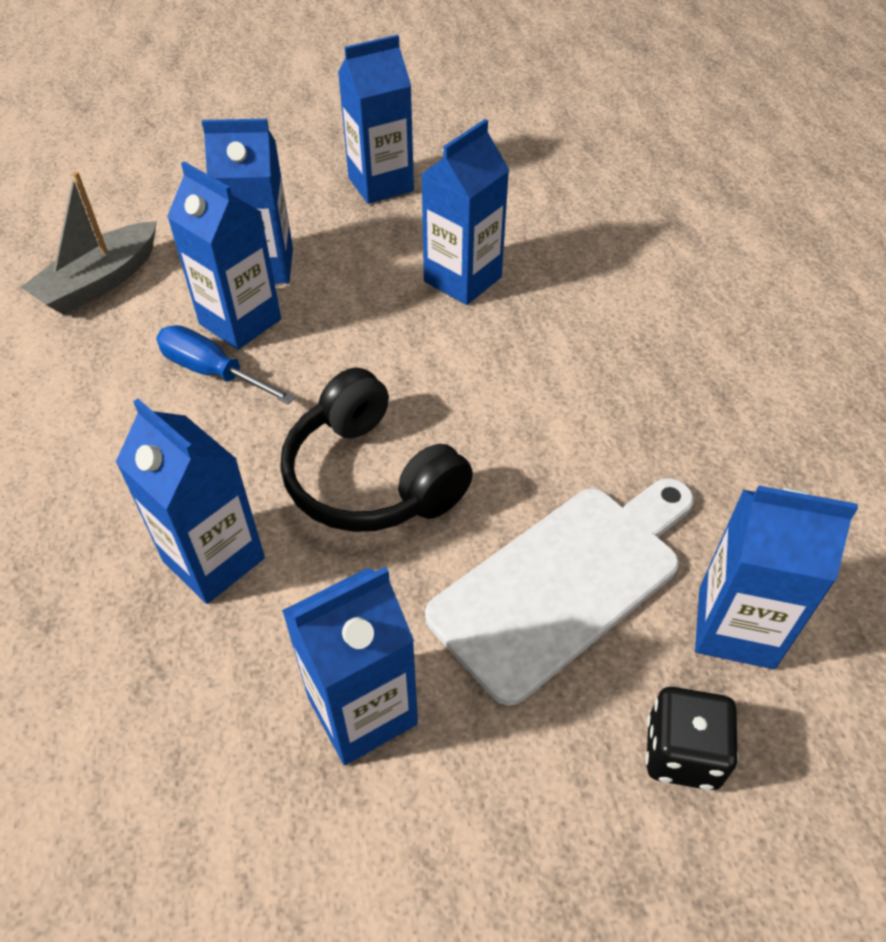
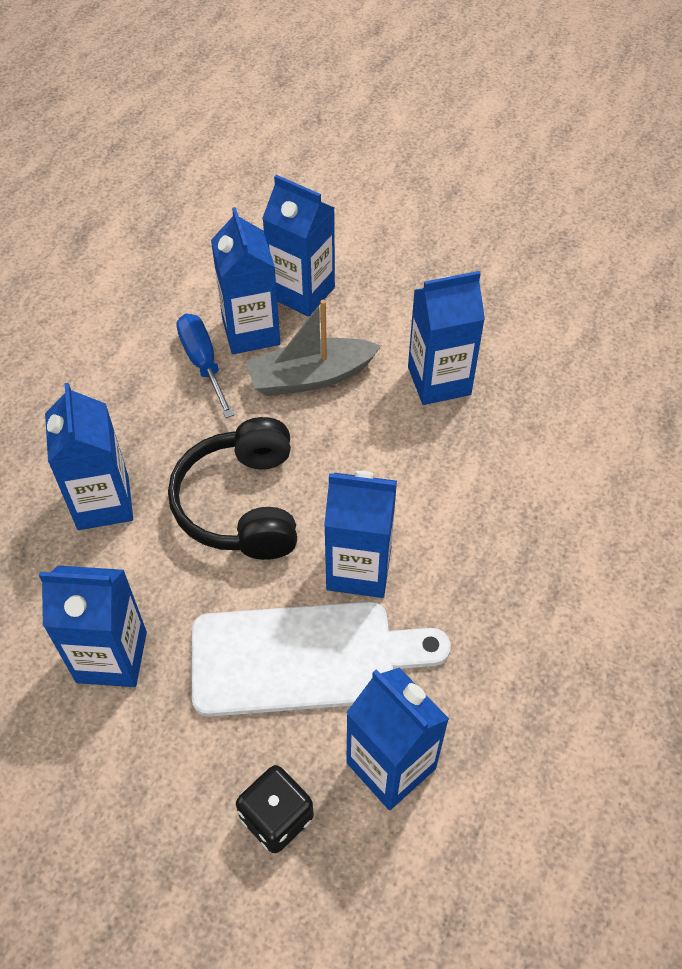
camera: 35 degrees right, 5 degrees up
grey boat [21,171,157,315] -> grey boat moved to [246,300,381,396]
blue carton [338,35,414,204] -> blue carton moved to [324,471,397,598]

